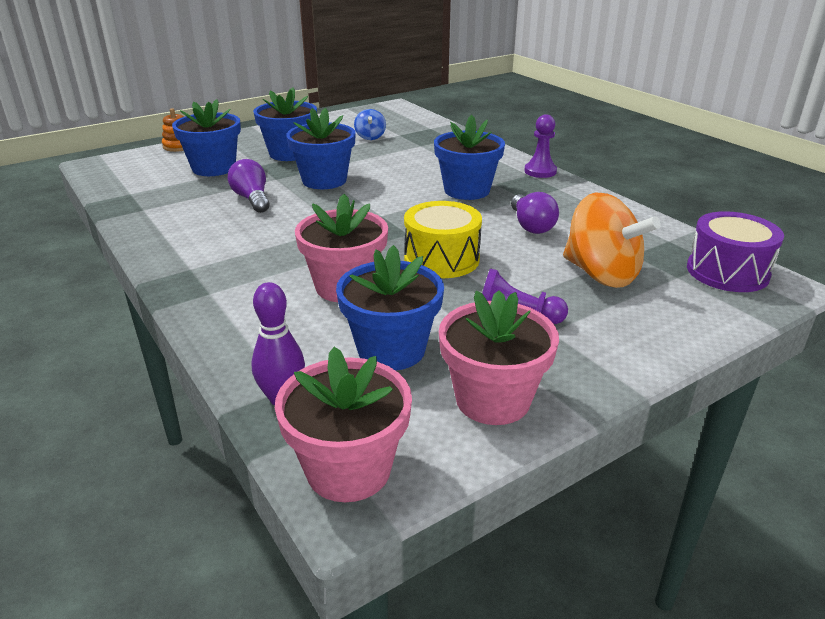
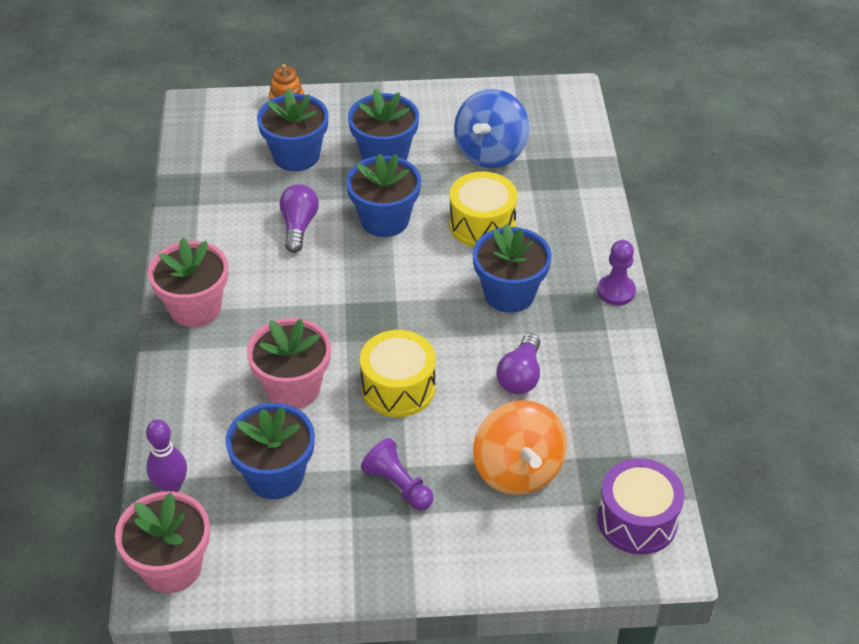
camera: 30 degrees right, 15 degrees up
blue spinning top [354,109,386,140] -> blue spinning top [454,89,529,168], size x2.01
pink flower pot [439,290,559,425] -> pink flower pot moved to [148,238,228,327]
none -> yellow drum [449,171,518,247]

